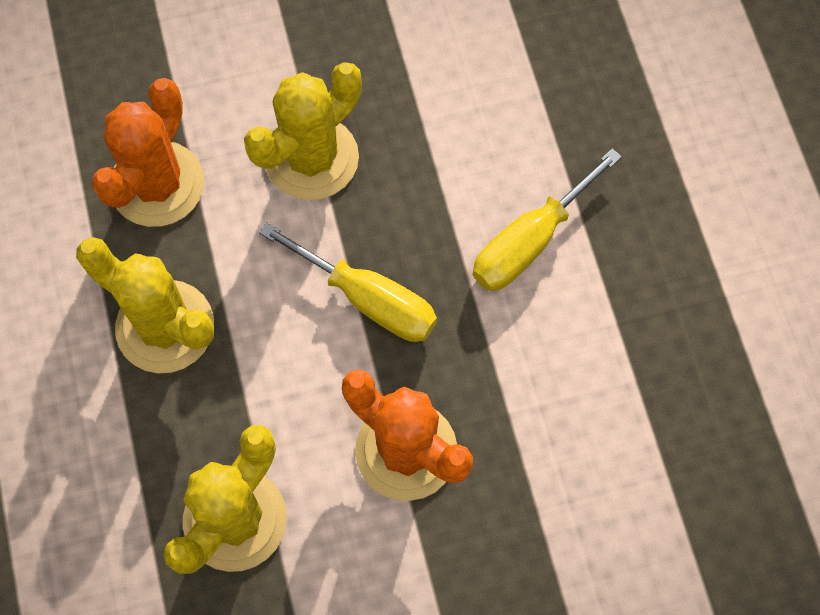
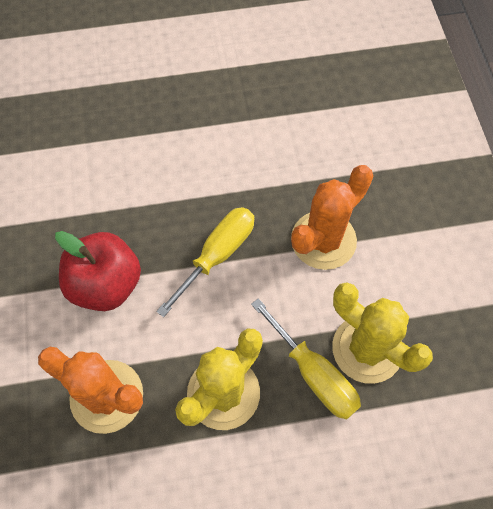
camera: 85 degrees left, 5 degrees down
yellow cactus [244,62,362,200] -> red apple [55,231,141,311]
yellow screwdriver [473,148,622,291] -> yellow screwdriver moved to [251,298,361,420]

